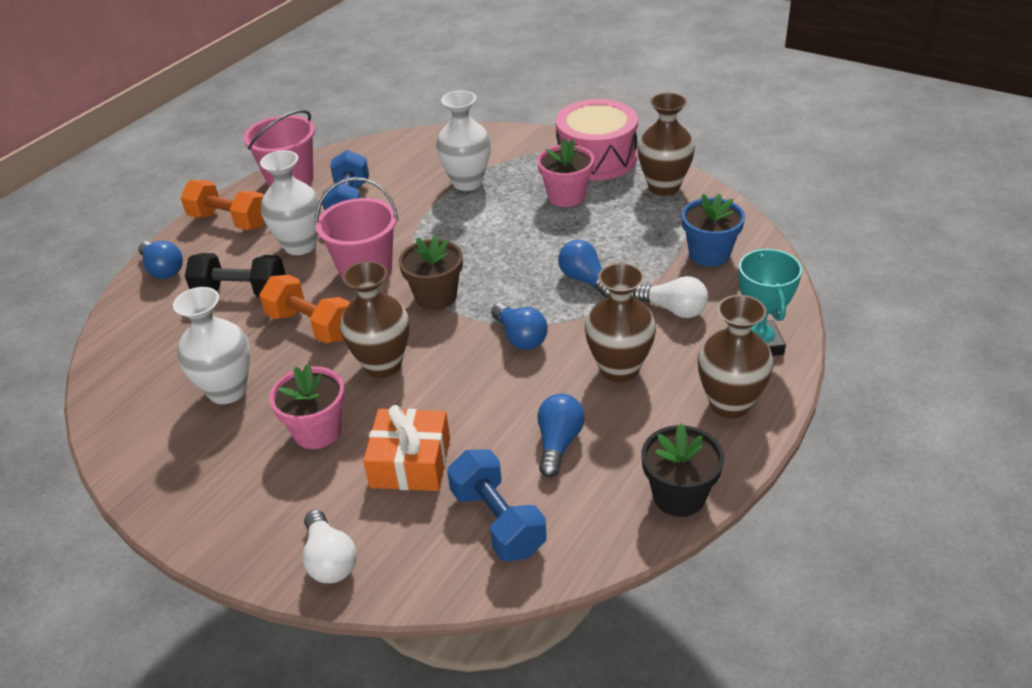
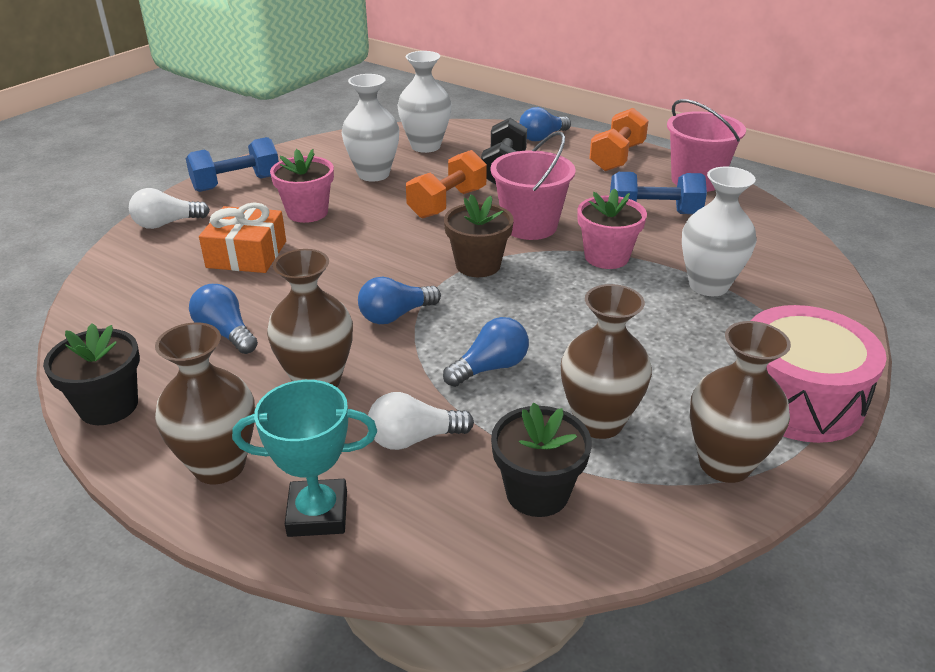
camera: 90 degrees right, 5 degrees down
white vase [260,150,321,255] -> white vase moved to [397,51,452,153]
brown vase [340,261,410,378] -> brown vase moved to [561,284,652,439]
blue dumbbell [447,449,547,561] -> blue dumbbell moved to [186,137,279,192]
pink flower pot [537,138,594,207] -> pink flower pot moved to [577,188,647,269]
blue light bulb [538,394,585,478] -> blue light bulb turned 150 degrees counterclockwise [189,284,258,354]
white light bulb [633,276,708,318] -> white light bulb turned 45 degrees clockwise [368,392,474,450]
blue flower pot [681,193,745,267] -> black flower pot [491,402,592,517]

